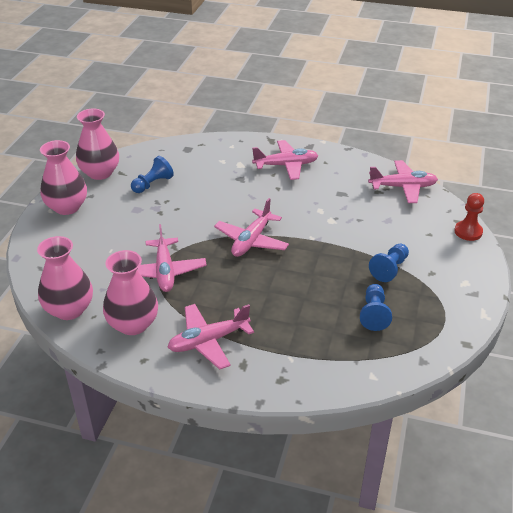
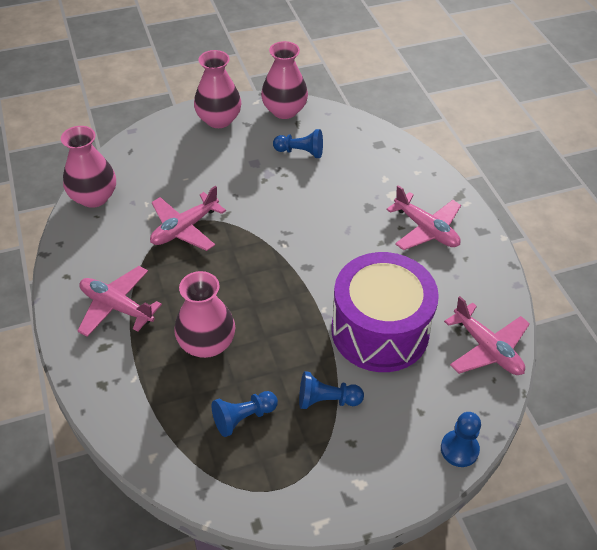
camera: 55 degrees right, 10 degrees up
pink vase [103,250,158,335] -> pink vase moved to [174,271,235,358]
pink plane [214,198,289,257] -> none
red pawn [454,193,484,241] -> blue pawn [441,412,481,467]
none -> purple drum [331,252,439,372]

